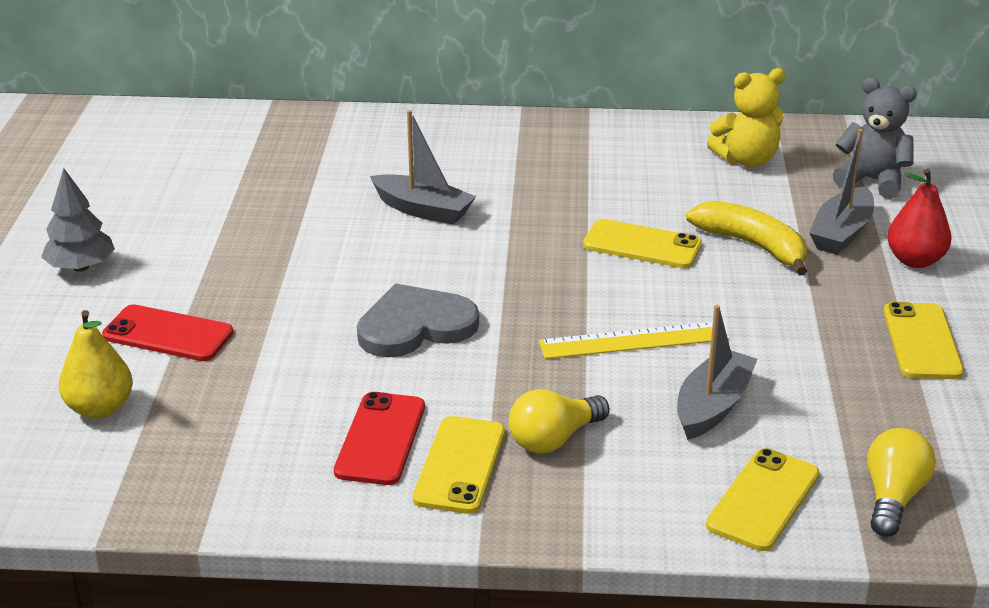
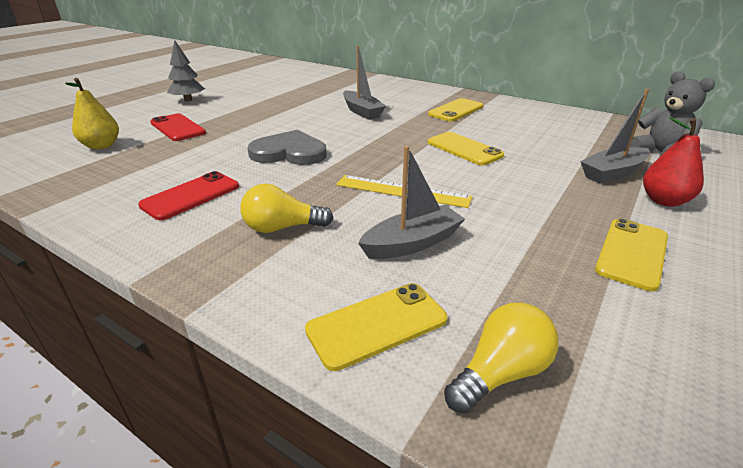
camera: 30 degrees right, 0 degrees up
yellow phone [413,416,505,514] -> yellow phone moved to [428,98,484,121]
yellow banana [686,201,807,275] -> none
yellow teddy bear [707,68,785,167] -> none

